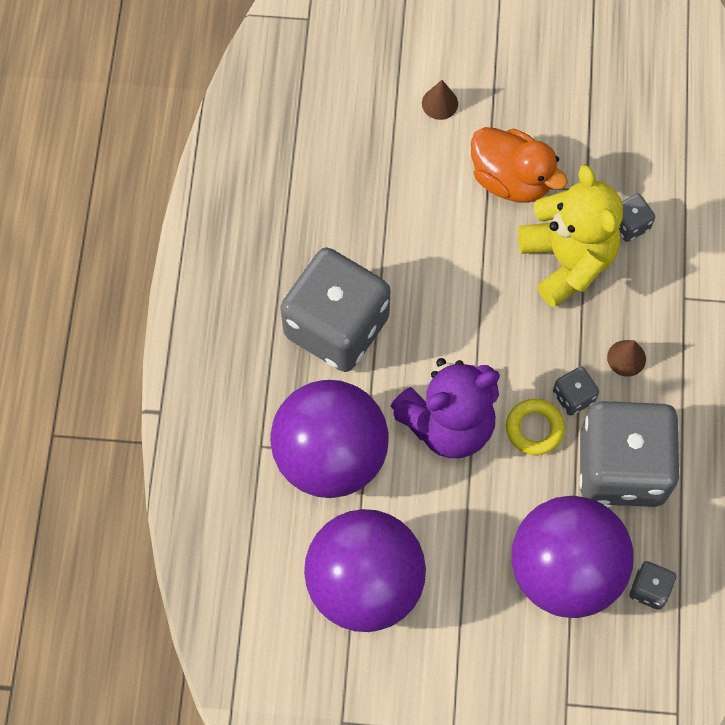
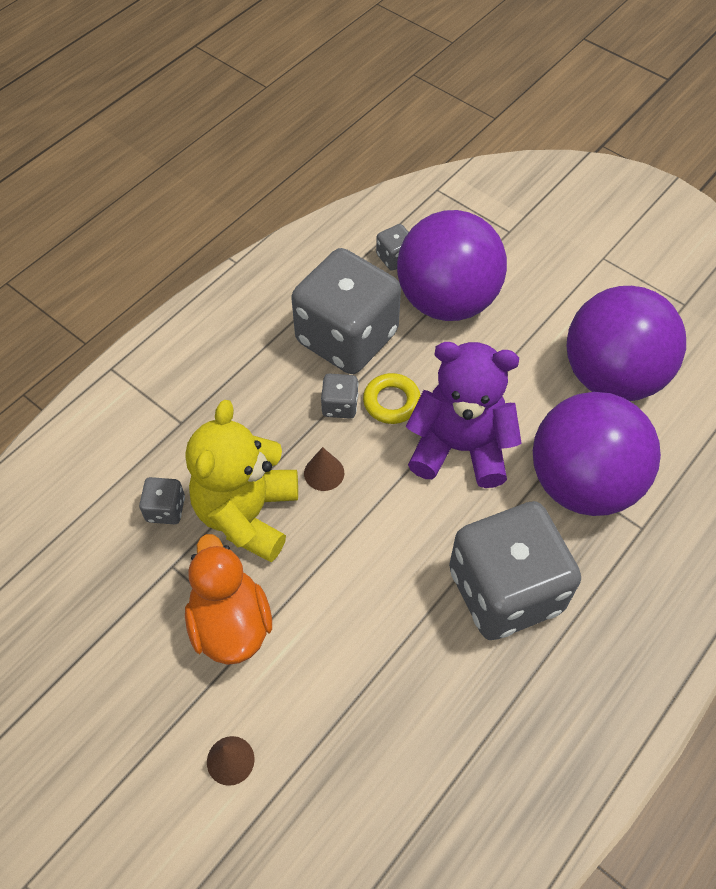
camera: 145 degrees left, 10 degrees down
brown cone [607,340,646,377] -> brown cone moved to [304,447,344,491]

